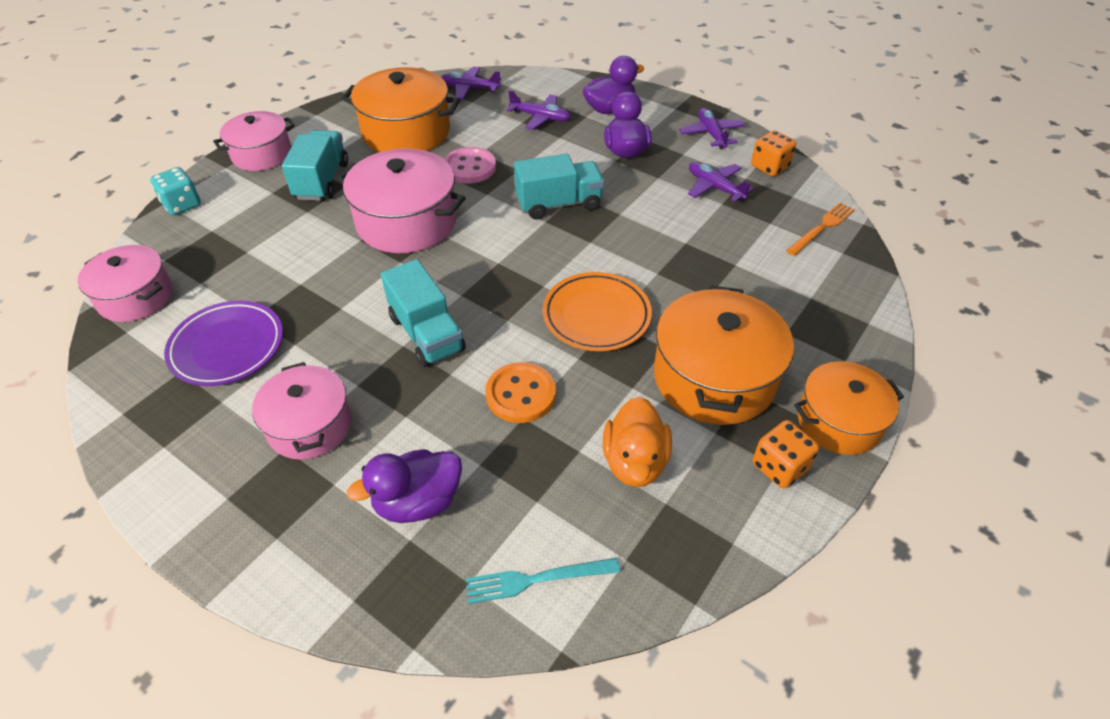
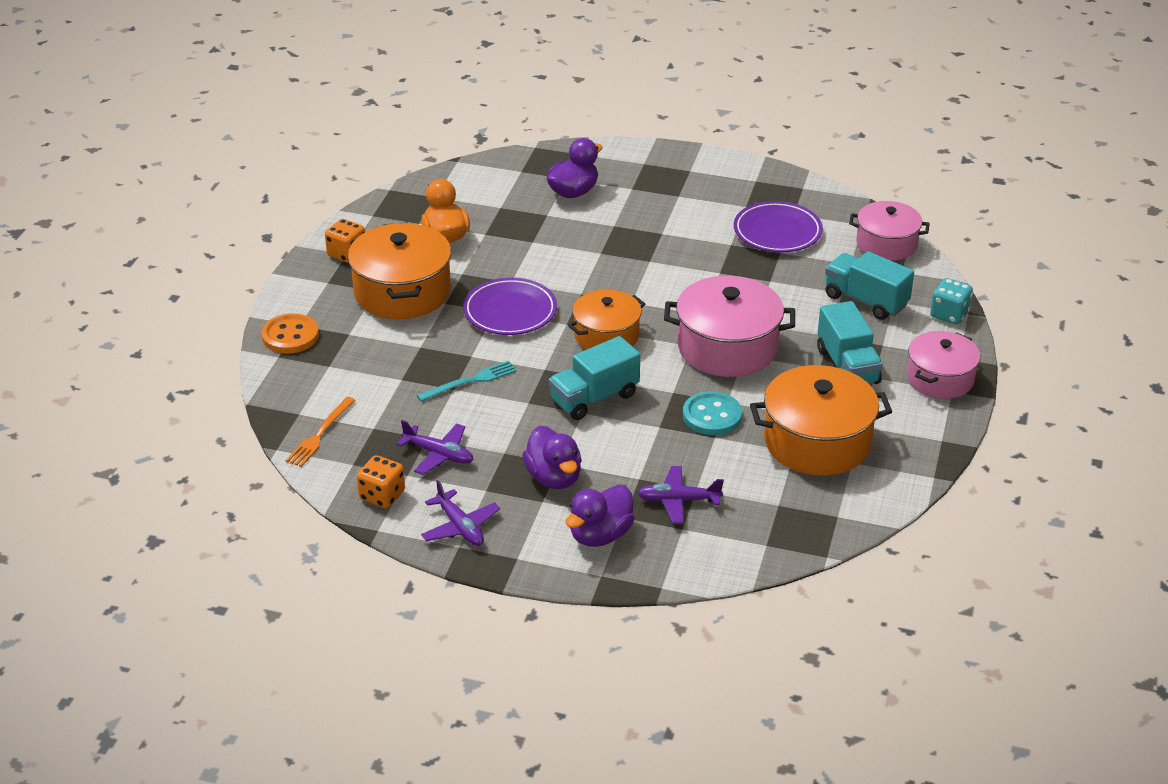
camera: 160 degrees right, 10 degrees down
pink pot [252,362,352,460] -> none
turquoise truck [381,259,466,367] -> turquoise truck moved to [825,251,914,320]
purple plane [441,66,501,100] -> none
pink button [444,147,496,184] -> turquoise button [683,391,742,435]
turquoise fork [466,558,620,604] -> turquoise fork moved to [417,361,517,401]
orange button [485,362,556,423] -> orange button moved to [261,313,319,354]
orange plate [543,272,652,351] -> purple plate [463,278,557,335]
orange pot [794,361,904,455] -> orange pot moved to [568,289,645,350]

